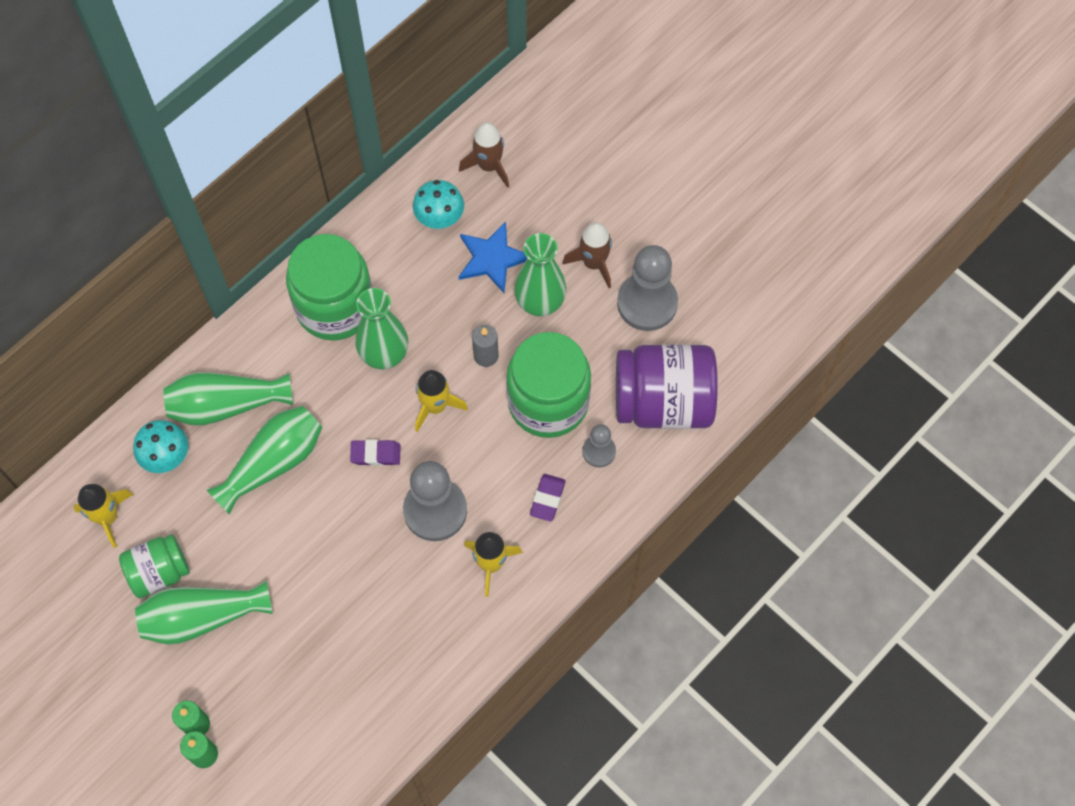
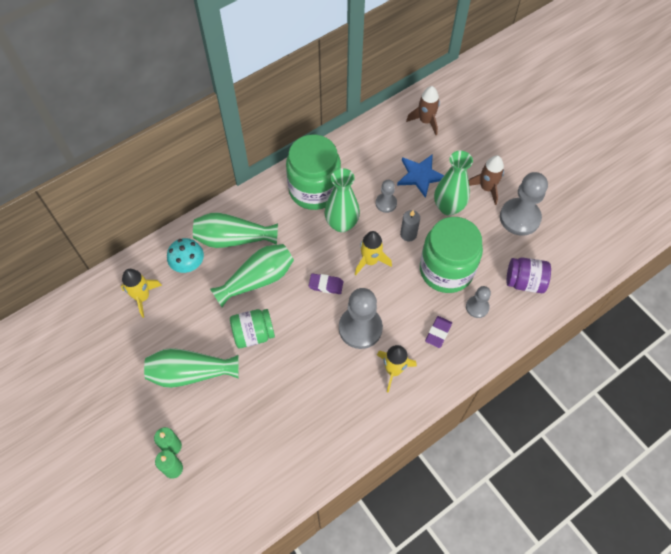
camera: 10 degrees right, 5 degrees down
green jar [119,534,190,598] -> green jar moved to [230,309,275,348]
turquoise mushroom [413,180,464,229] -> none
purple jar [616,344,718,429] -> purple jar [506,257,551,293], size x0.58
none -> grey pawn [376,180,397,213]

